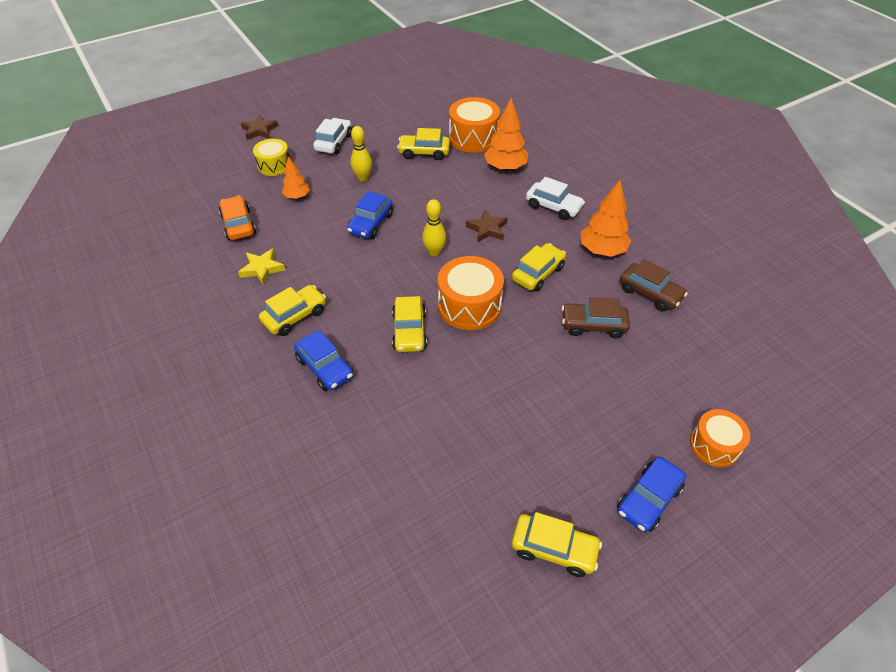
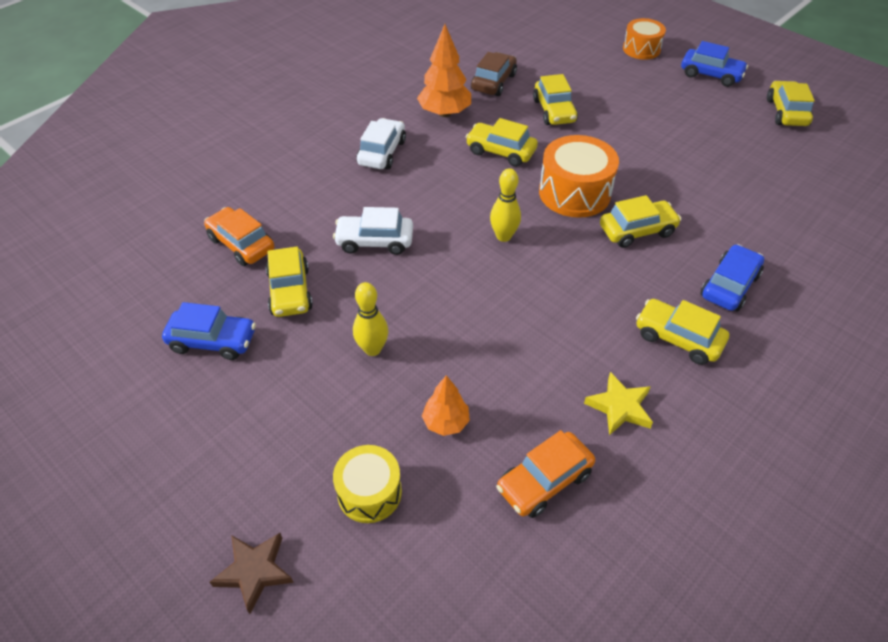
camera: 105 degrees left, 0 degrees up
white car [313,118,352,154] -> white car moved to [333,207,413,255]
blue car [347,191,393,239] -> blue car moved to [162,302,256,360]
orange drum [449,97,500,153] -> orange car [204,207,274,266]
brown star [466,210,507,243] -> none
orange tree [484,98,528,171] -> none
brown car [562,297,630,338] -> yellow car [533,74,578,125]

